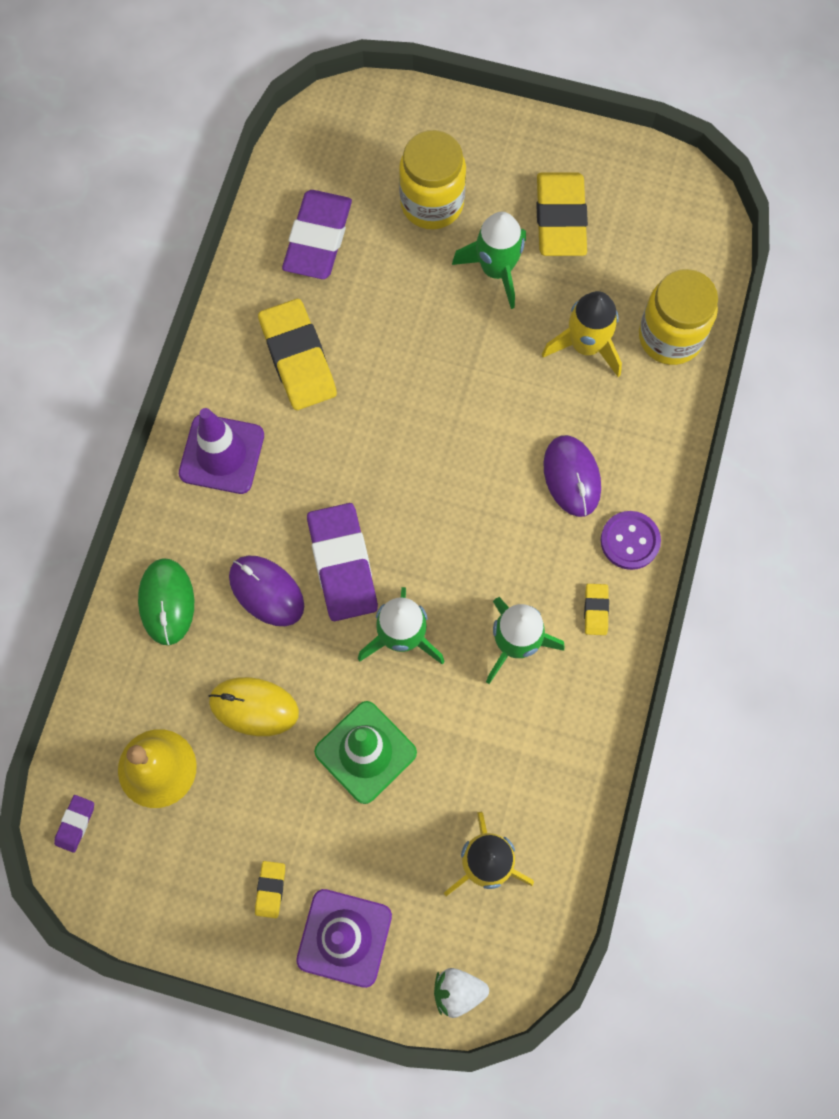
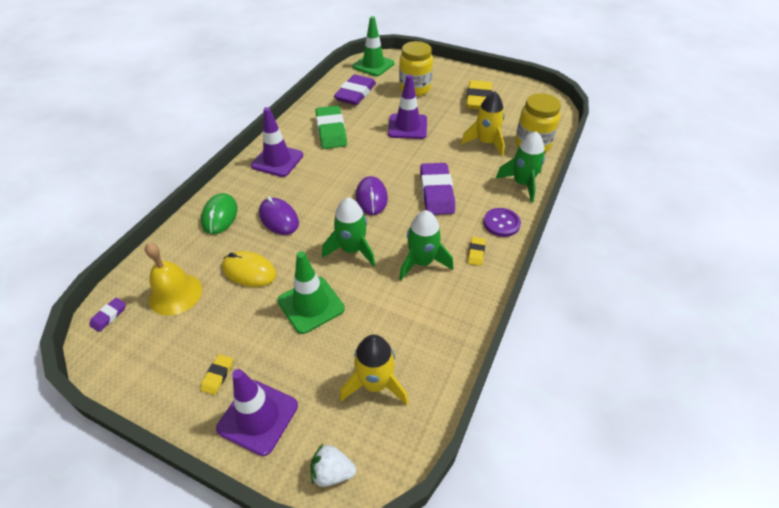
camera: 10 degrees right, 25 degrees down
yellow eraser [258,299,337,410] -> green eraser [316,106,347,149]
purple eraser [307,503,378,621] -> purple eraser moved to [420,163,455,215]
green rocket [452,212,526,309] -> green rocket moved to [495,131,545,202]
purple mouse [543,435,601,517] -> purple mouse moved to [355,176,388,215]
none -> green traffic cone [353,16,394,76]
none -> purple traffic cone [388,75,427,139]

